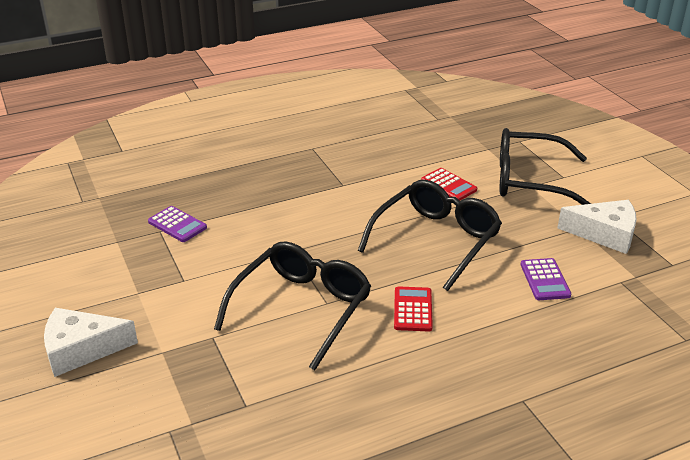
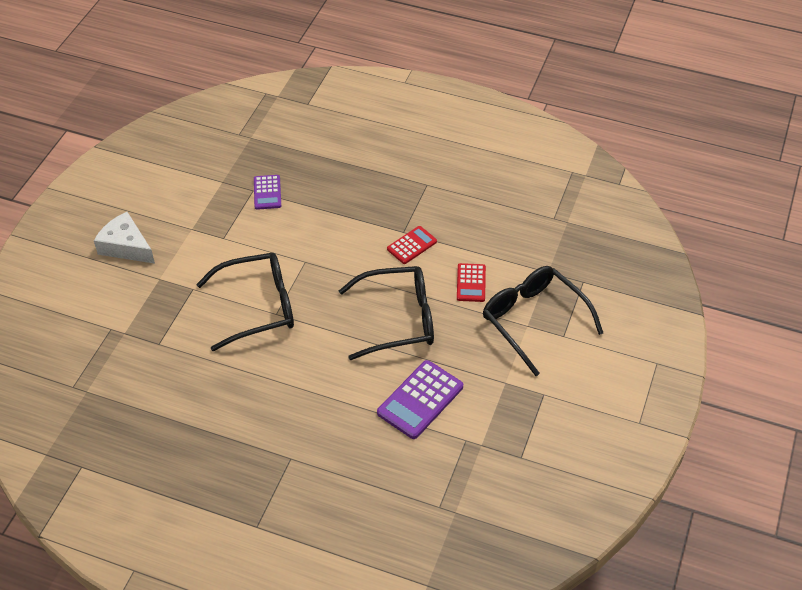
camera: 45 degrees right, 15 degrees up
red calculator [394,286,433,331] -> red calculator moved to [387,226,437,264]
purple calculator [520,258,571,300] -> purple calculator [377,360,463,439], size x1.64
white cheese [557,200,637,254] -> none

